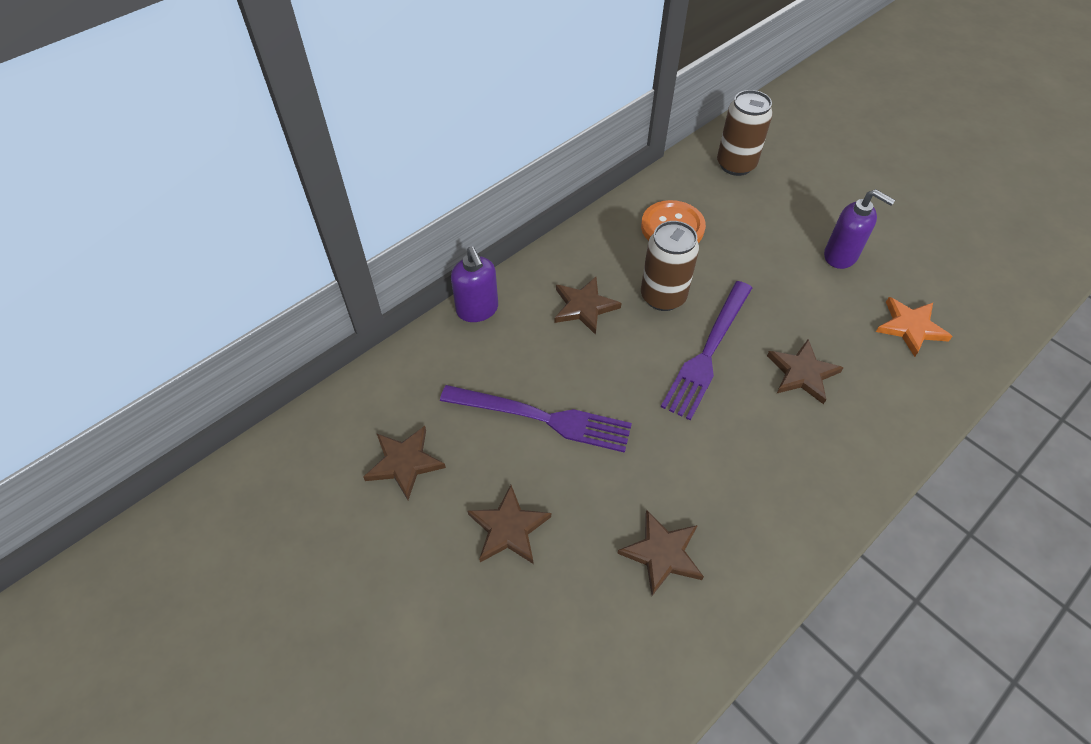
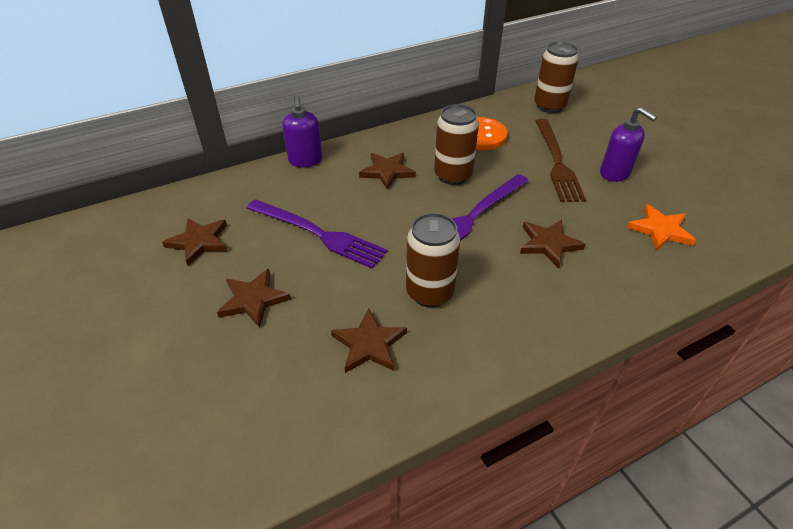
camera: 15 degrees right, 10 degrees down
none -> brown can [406,213,460,307]
none -> brown fork [535,119,586,202]

